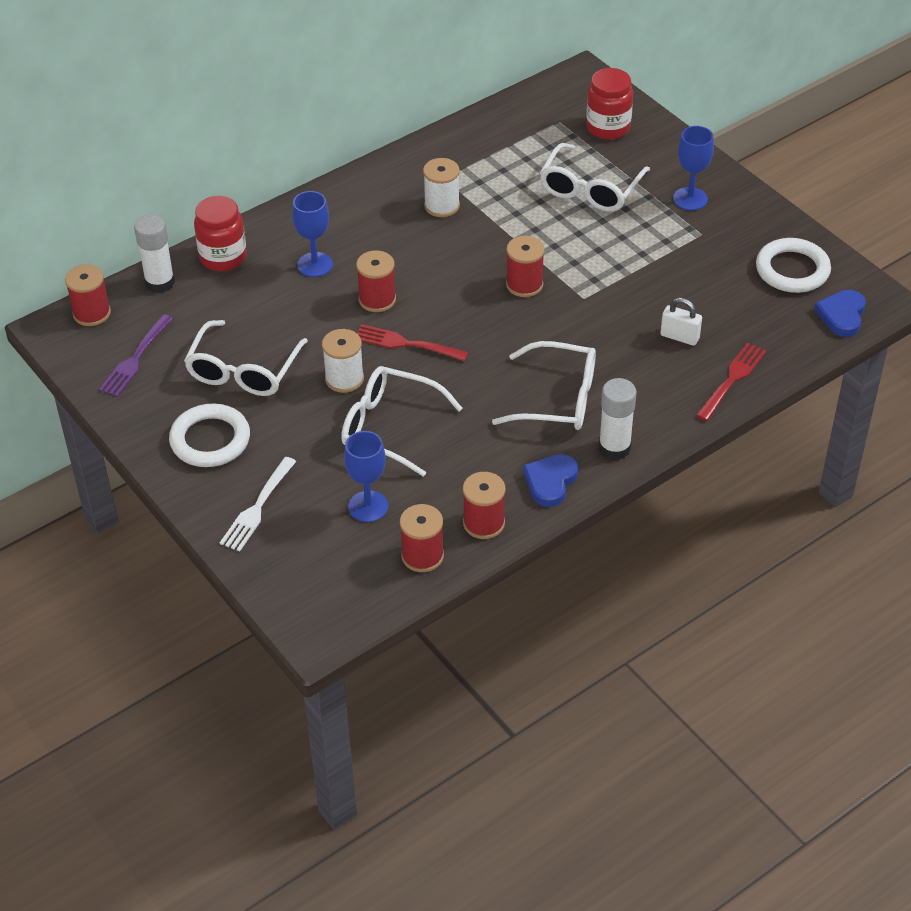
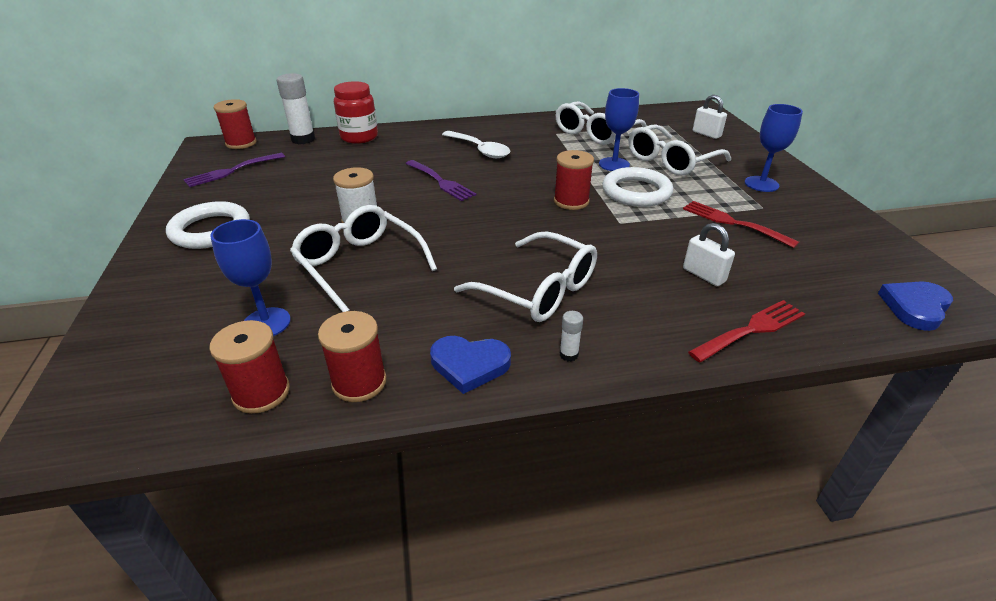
camera: 25 degrees right, 10 degrees down
white glasses [184,320,308,396] -> white glasses moved to [556,101,647,145]
white fork [220,457,296,552] -> none
blue goblet [292,191,333,277] -> blue goblet moved to [599,88,639,171]
red spool [356,250,396,312] -> purple fork [406,160,477,201]
red fork [357,324,469,361] -> red fork moved to [683,201,799,248]
white spool [423,158,460,217] -> none
blue heart [523,454,578,507] -> blue heart turned 135 degrees counterclockwise [430,336,511,394]
red jar [586,68,633,140] -> white padlock [693,95,727,139]
white glue stick [599,378,637,460] -> white glue stick [560,311,583,362], size x0.47
white ring [756,238,831,293] -> white ring moved to [602,167,673,207]
none -> white spoon [442,131,510,158]

